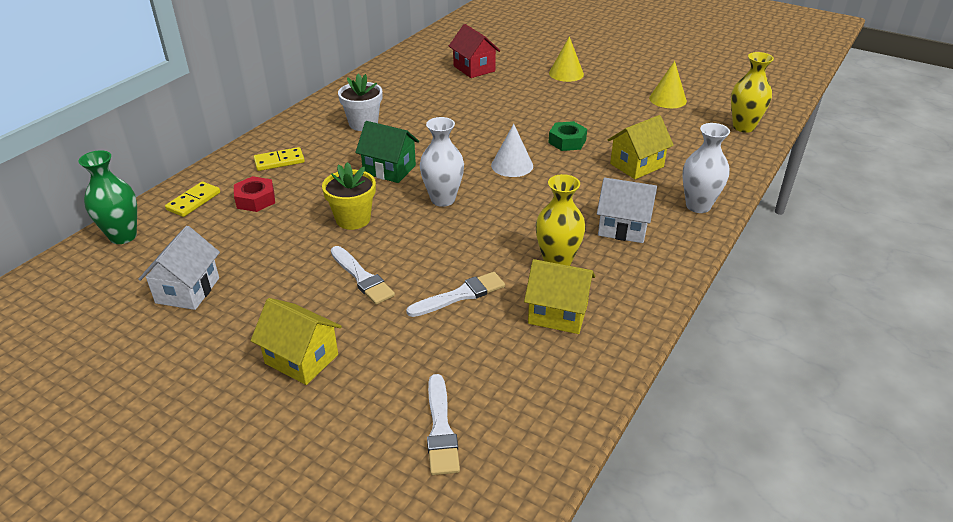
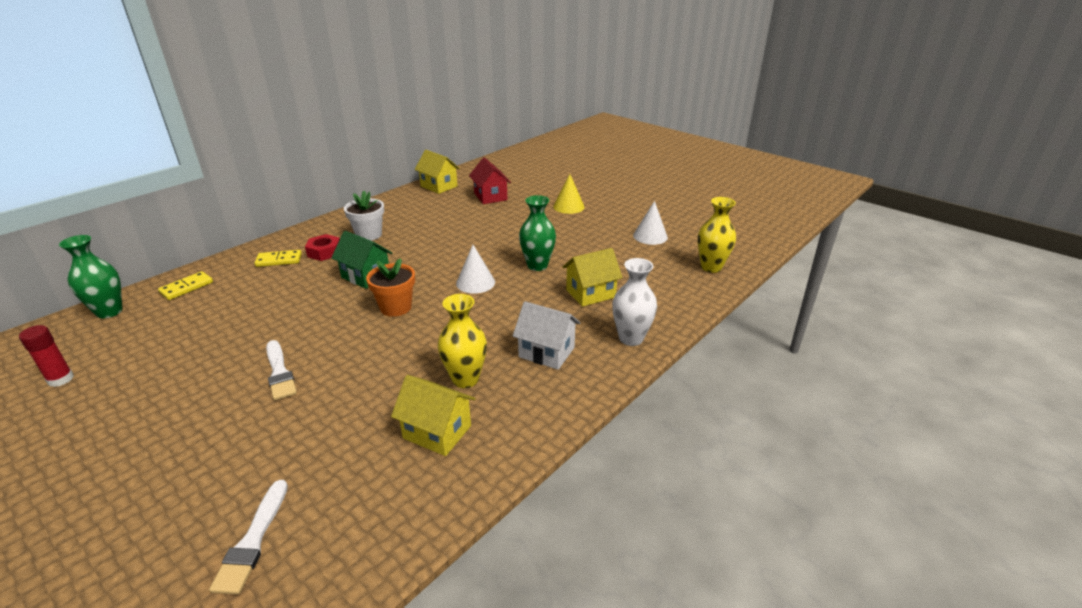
camera: 10 degrees right, 5 degrees down
white house [138,226,220,310] -> none
red nut [234,176,275,212] -> red nut moved to [305,234,340,261]
yellow house [251,298,342,385] -> yellow house moved to [415,150,460,194]
yellow flower pot [322,162,376,230] -> none
white brush [406,272,505,317] -> none
white vase [420,117,464,207] -> orange flower pot [366,258,415,317]
green nut [548,121,587,151] -> green vase [519,195,556,271]
yellow cone [649,61,687,108] -> white cone [633,201,668,245]
none -> red glue stick [19,325,74,387]

